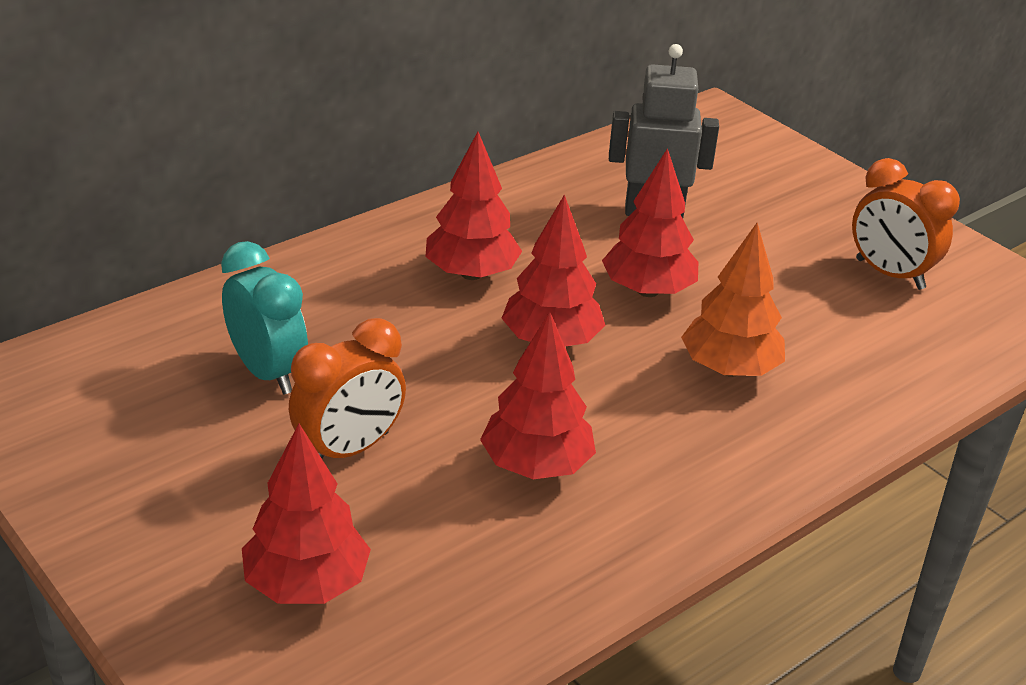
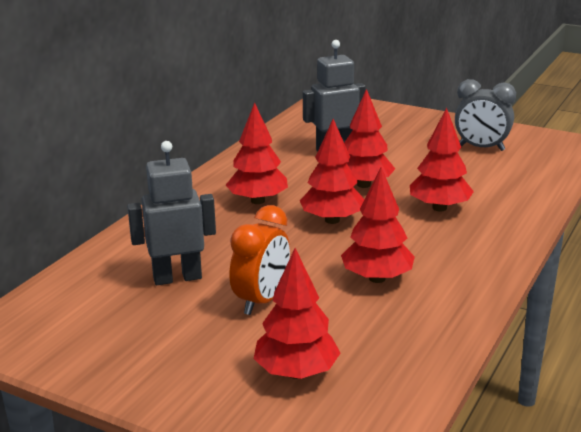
camera: 20 degrees left, 10 degrees down
turquoise clock [221,241,308,395] -> grey robot [127,141,216,285]
orange tree [681,223,785,377] -> red tree [410,108,474,212]
orange clock [852,158,960,290] -> grey clock [455,79,516,151]

